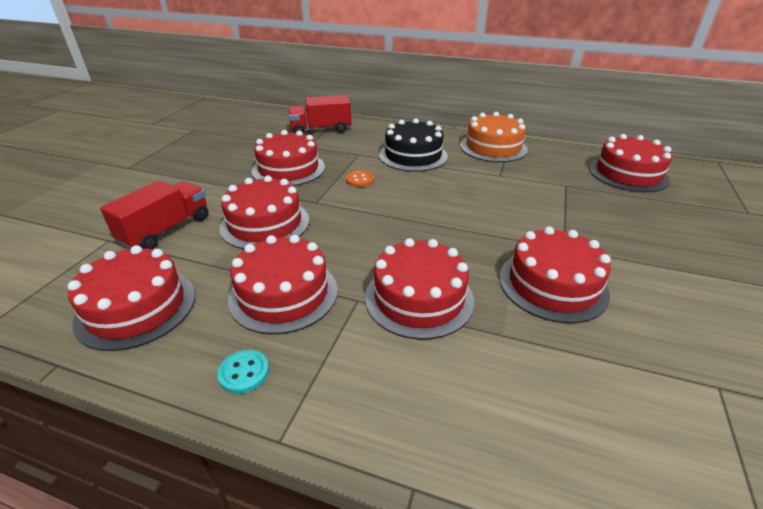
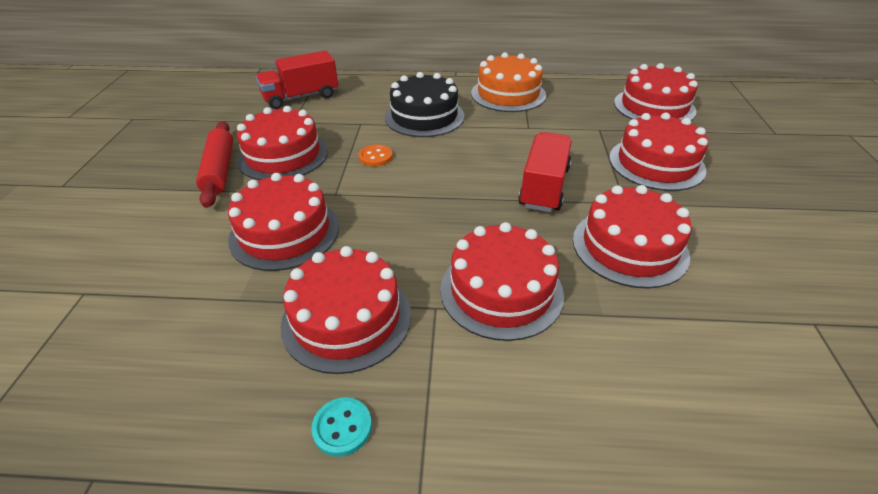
camera: 15 degrees left, 5 degrees up
red cake [67,245,195,351] -> red cake moved to [609,113,708,191]
red truck [100,181,208,249] -> red truck moved to [518,132,572,212]
none -> red rolling pin [196,121,233,208]

